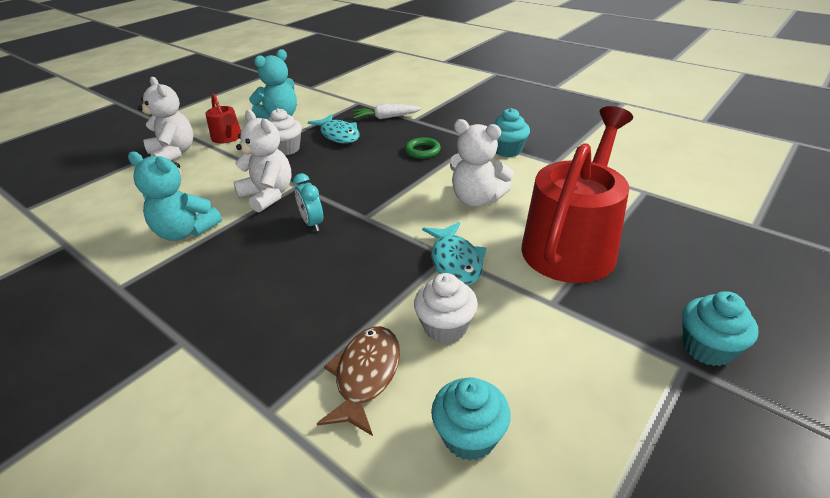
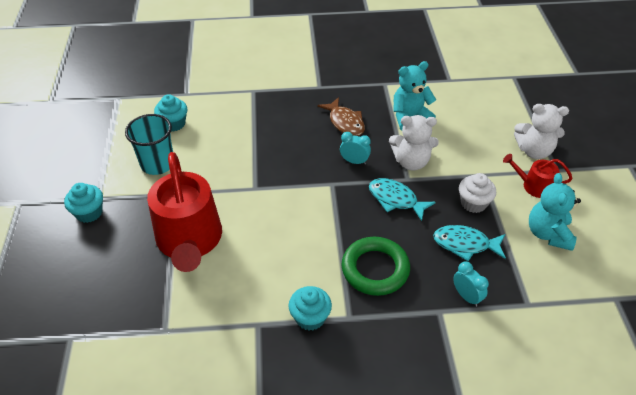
camera: 135 degrees right, 10 degrees up
brown fish [317,326,400,436] -> brown fish moved to [318,97,365,136]
white carrot [353,104,422,119] -> turquoise clock [453,261,489,307]
green ring [405,137,441,159] -> green ring [341,237,410,296], size x1.88
white cupcake [414,273,478,344] -> none
turquoise fish [422,222,487,286] -> turquoise fish moved to [369,178,436,221]
white teddy bear [450,119,514,207] -> none
none -> turquoise cup [125,114,173,175]

